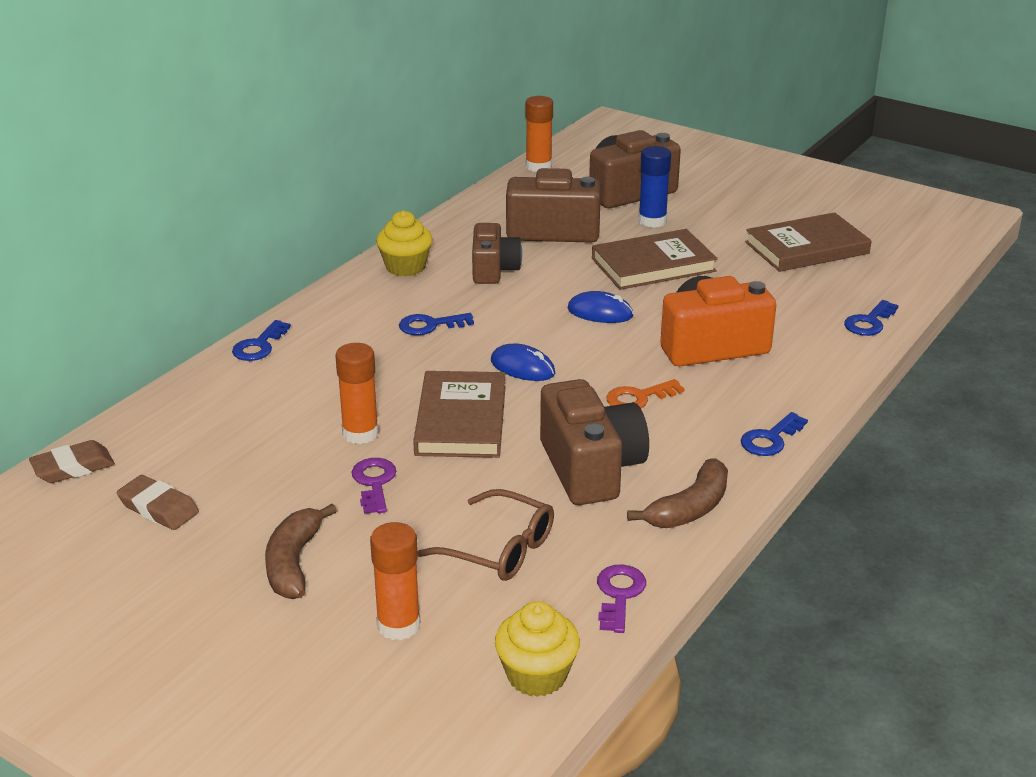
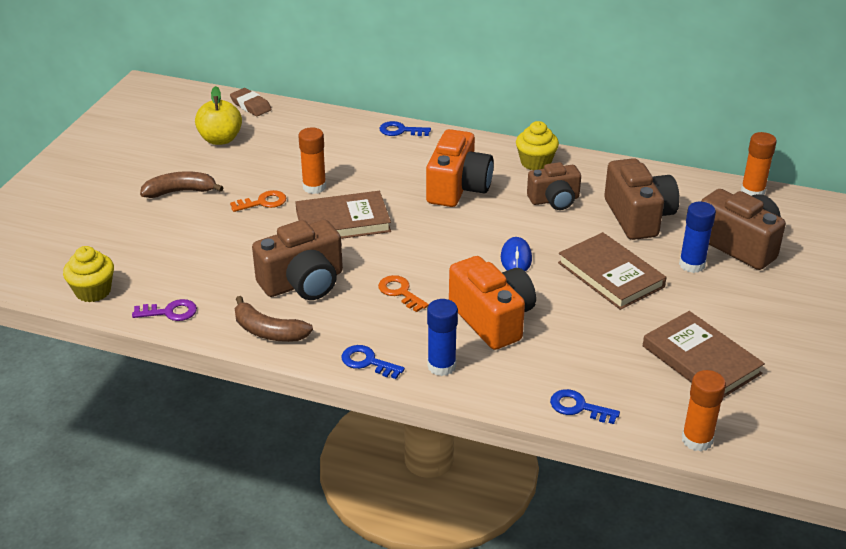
camera: 75 degrees right, 5 degrees up
brown eraser [117,475,199,530] -> yellow apple [195,86,242,145]
purple key [352,458,396,514] -> orange key [230,190,286,212]
orange glue stick [370,522,421,640] -> orange glue stick moved to [682,370,726,452]
blue key [399,313,474,335] -> orange camera [426,129,494,207]
brown glasses [418,489,554,581] -> none
blue mouse [491,344,555,381] -> none
none -> blue glue stick [427,299,458,376]

